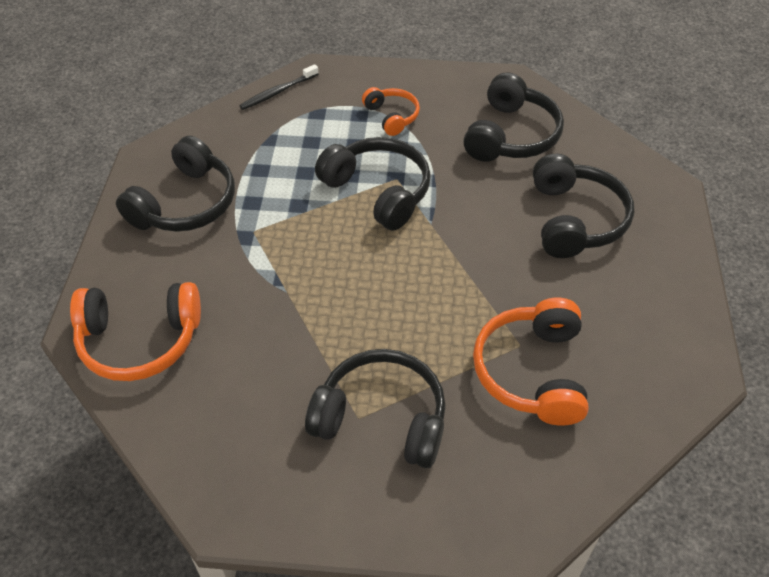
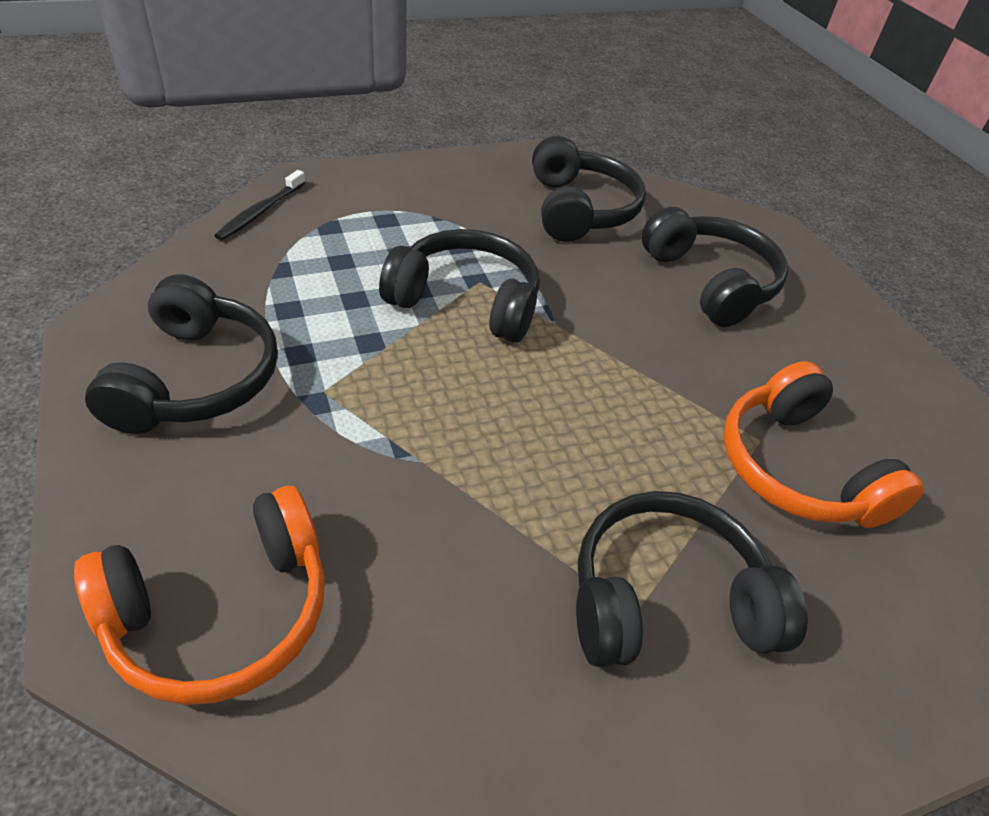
camera: 30 degrees left, 5 degrees down
orange headphones [362,87,420,136] -> none

